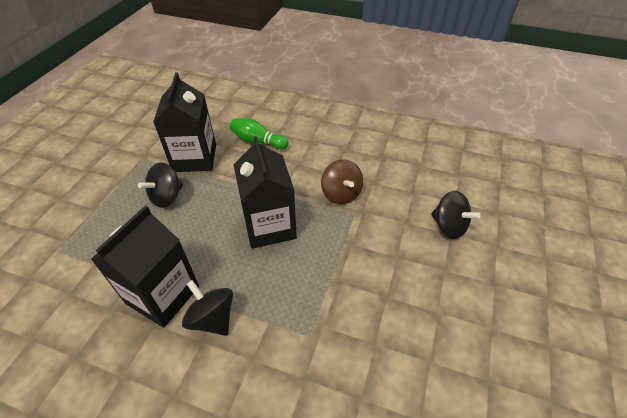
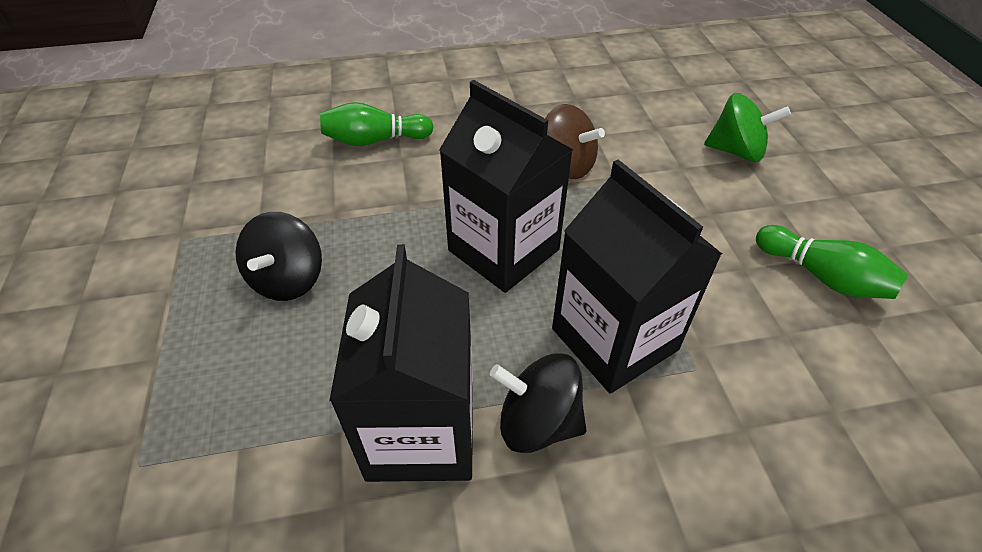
camera: 30 degrees left, 0 degrees up
black carton [153,73,216,172] -> black carton moved to [552,160,722,394]
black spinning top [431,191,481,239] -> green spinning top [704,93,791,162]
none -> green bowling pin [756,225,908,299]

